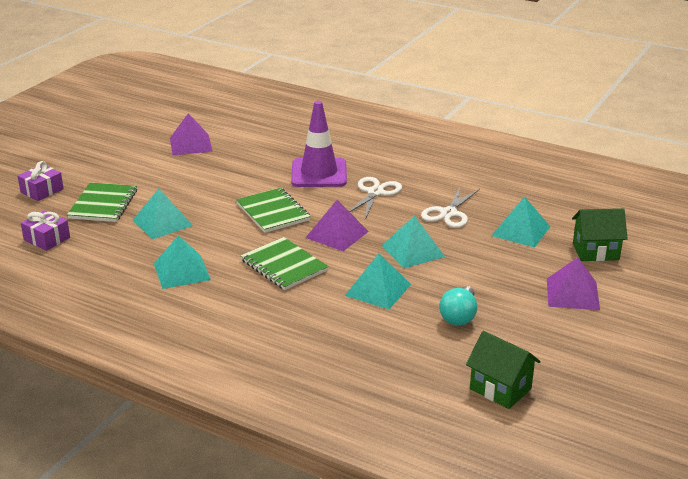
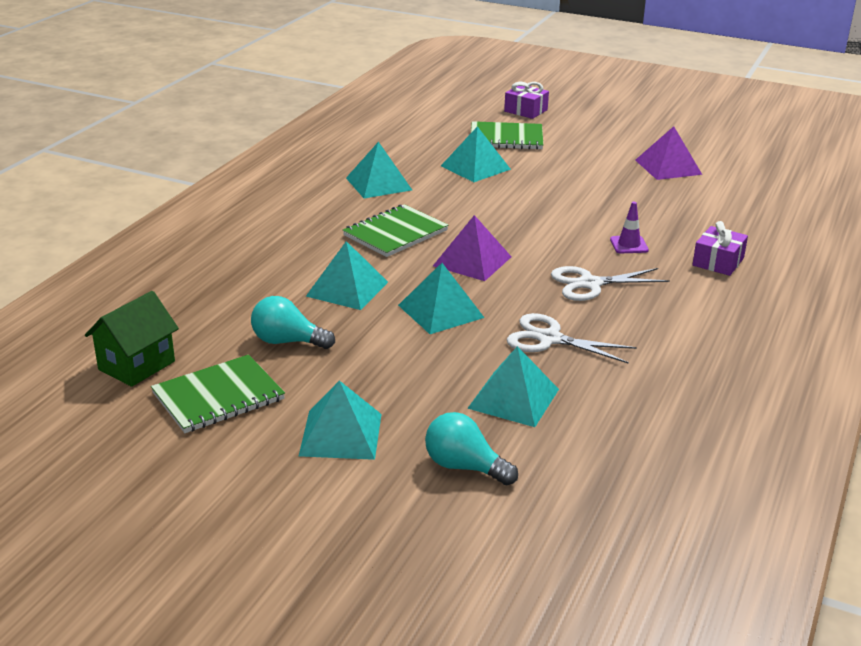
camera: 85 degrees right, 0 degrees up
purple gift [21,210,70,251] -> purple gift moved to [692,221,748,276]
green notebook [236,188,311,233] -> green notebook moved to [151,355,285,433]
purple traffic cone [291,101,347,187] -> purple traffic cone [610,202,649,253], size x0.44
white scissors [349,177,402,220] -> white scissors turned 150 degrees clockwise [551,266,670,301]
purple pyramid [547,257,600,310] -> turquoise pyramid [299,380,381,460]
green house [572,208,628,261] -> turquoise light bulb [425,412,518,485]

